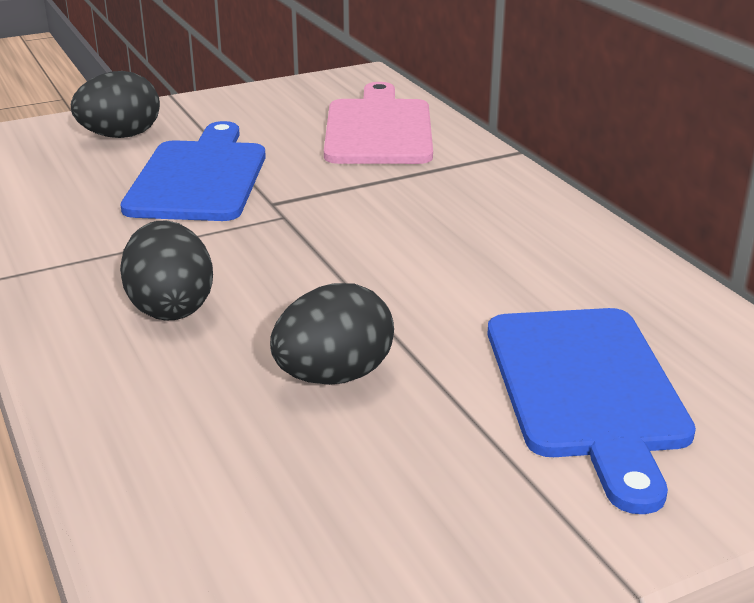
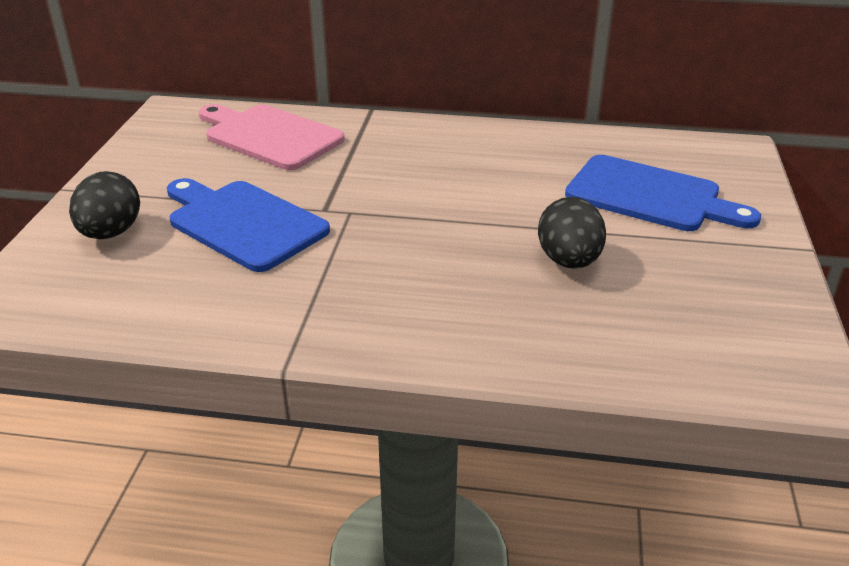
camera: 55 degrees left, 5 degrees up
black egg [120,221,213,321] -> none

